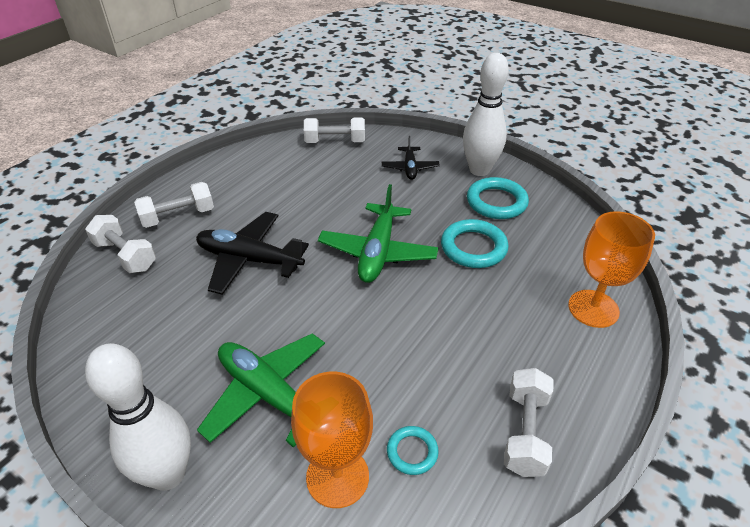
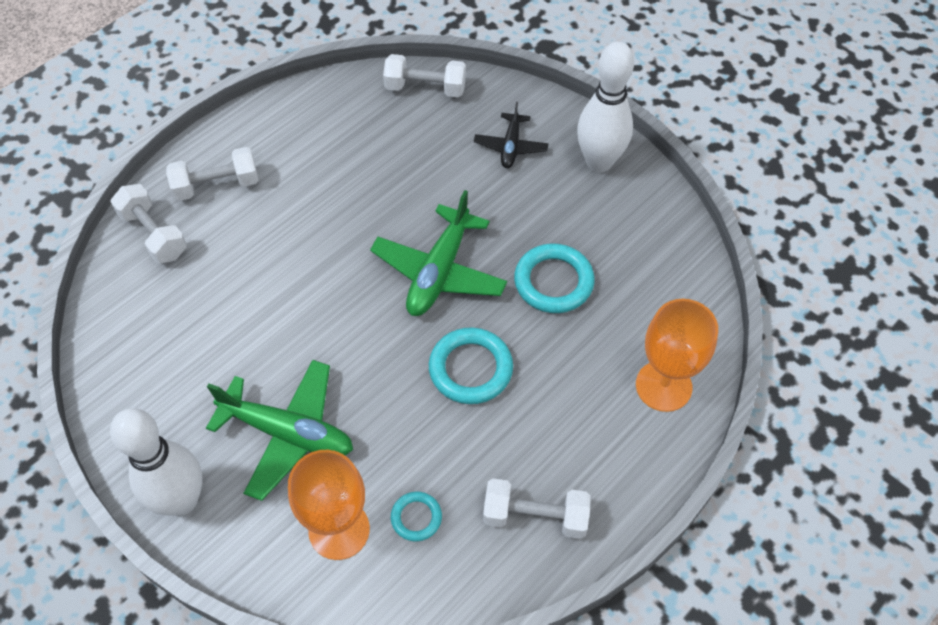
camera: 10 degrees right, 15 degrees up
black plane [196,212,309,295] -> none
green plane [197,333,325,447] -> green plane turned 150 degrees clockwise [206,360,353,501]
turquoise ring [467,177,529,219] -> turquoise ring moved to [429,327,513,404]
white dumbbell [504,368,554,477] -> white dumbbell turned 75 degrees clockwise [483,478,591,539]

